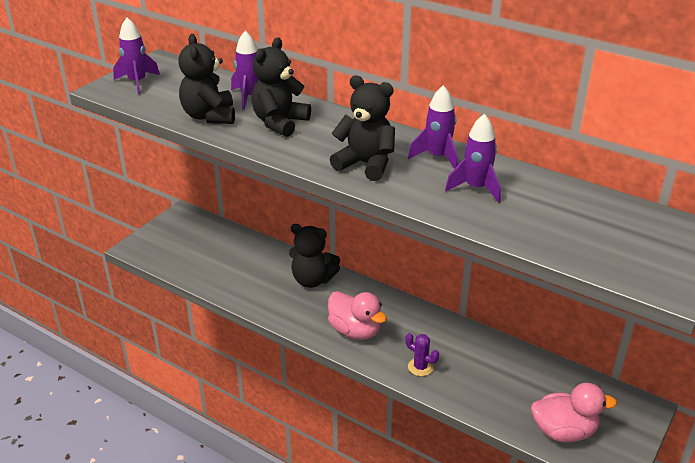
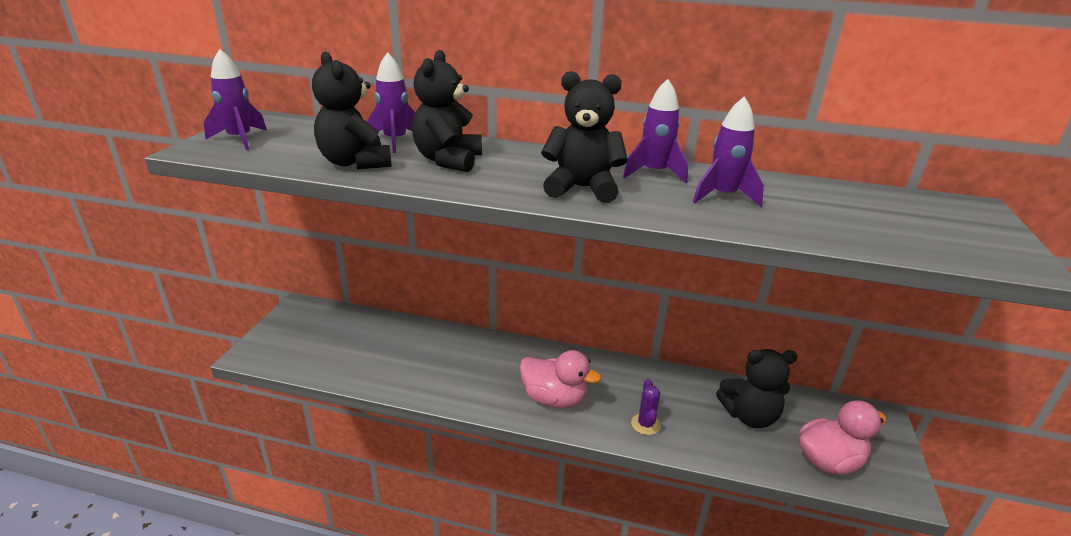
camera: 20 degrees left, 5 degrees down
black teddy bear [289,224,340,288] -> black teddy bear moved to [716,349,798,428]
purple cactus [405,333,439,376] -> purple cactus turned 75 degrees clockwise [631,379,661,435]

